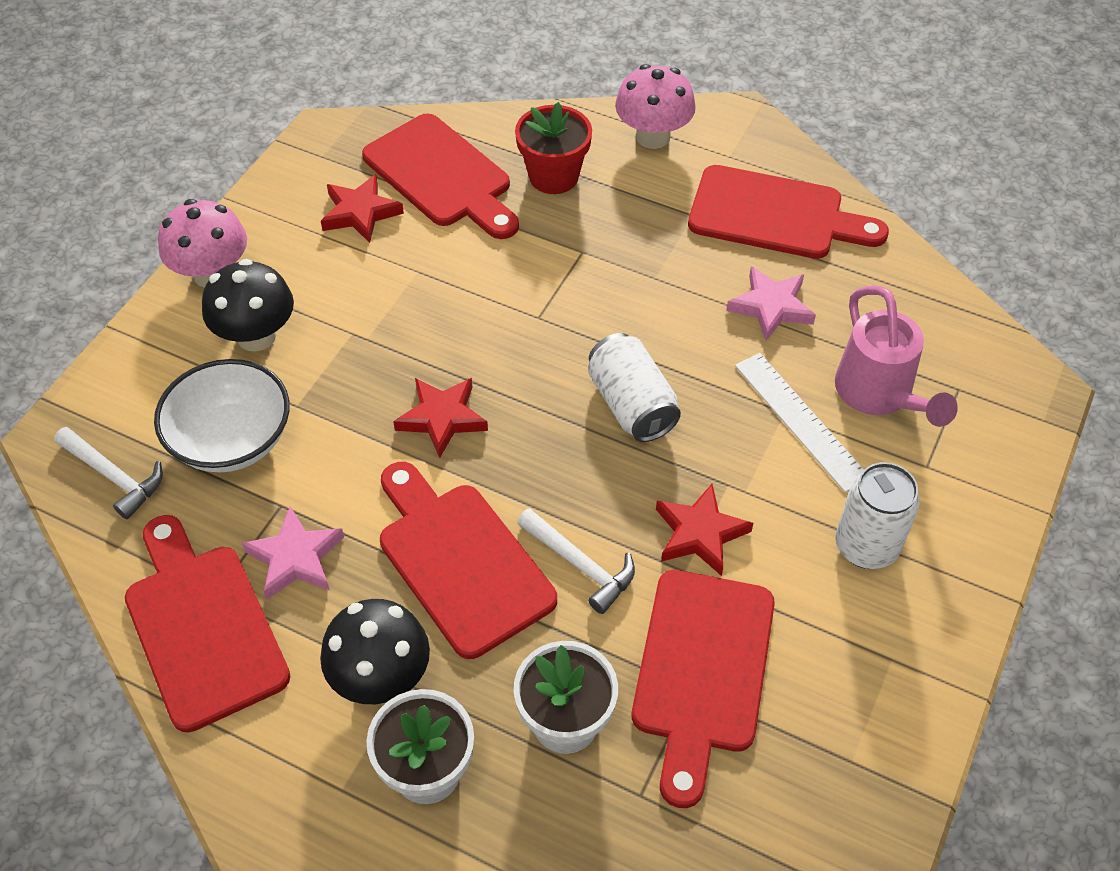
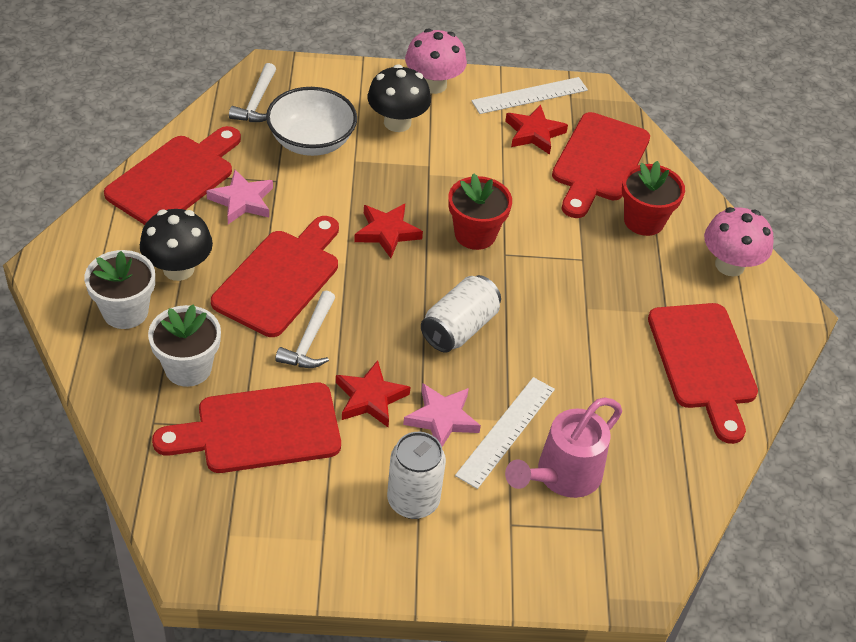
camera: 60 degrees right, 5 degrees down
pink star [726,266,816,341] -> pink star moved to [403,383,481,447]
none -> red flower pot [448,173,512,250]
none -> white ruler [471,77,588,114]

